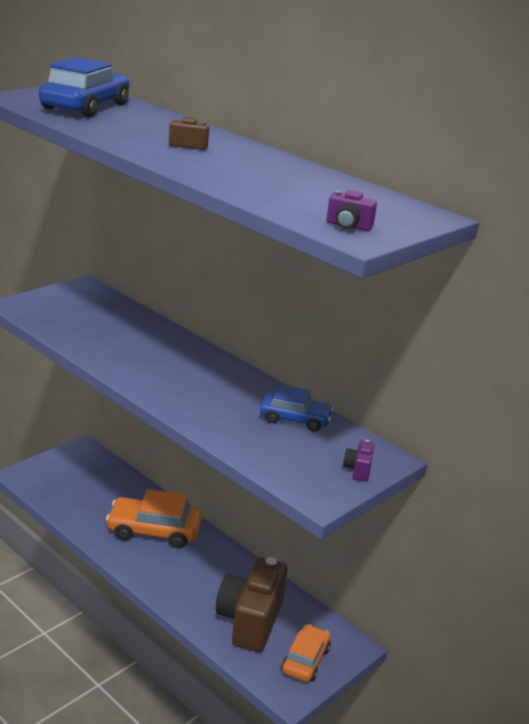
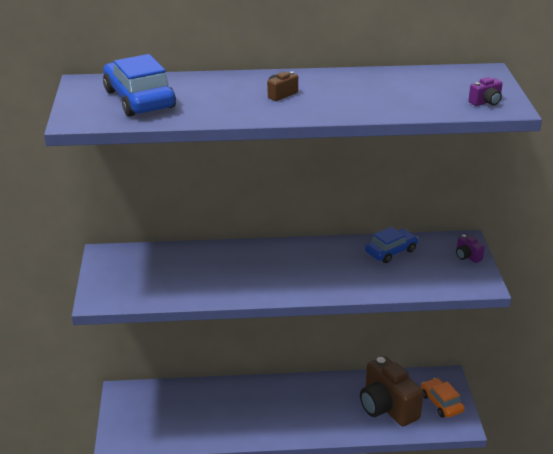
camera: 45 degrees left, 5 degrees up
orange car [106,489,202,548] -> none

